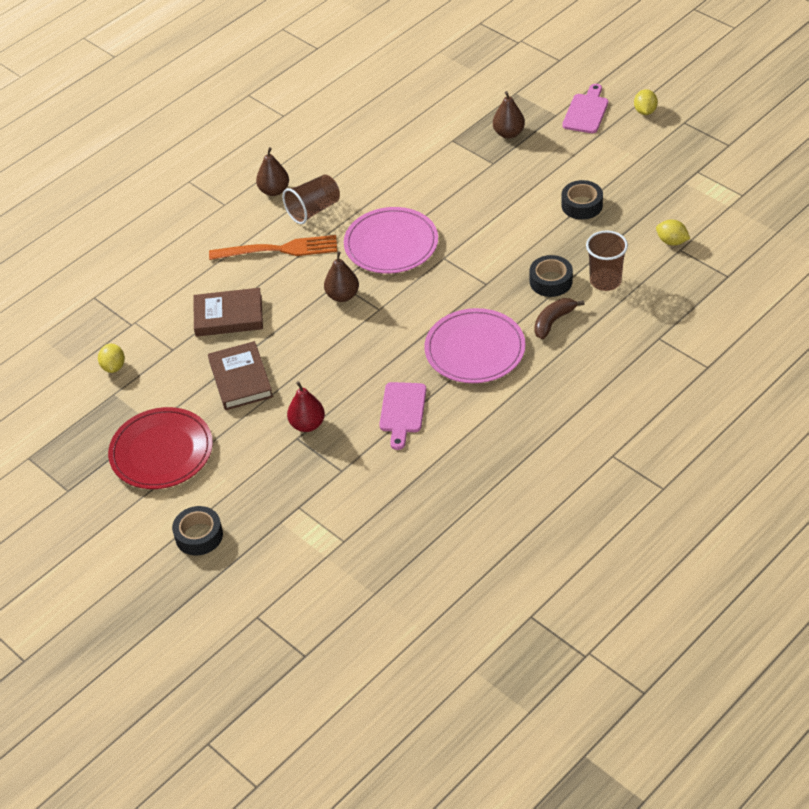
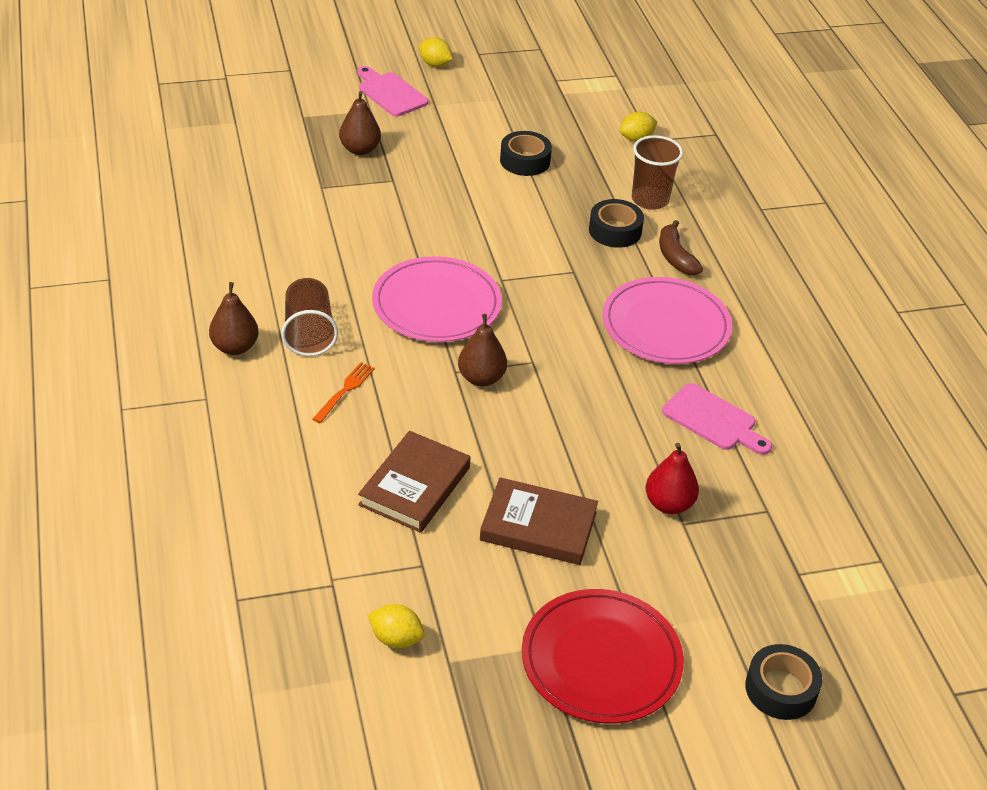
camera: 65 degrees left, 5 degrees down
orange fork [209,235,337,260] -> orange fork [312,362,375,423], size x0.51

